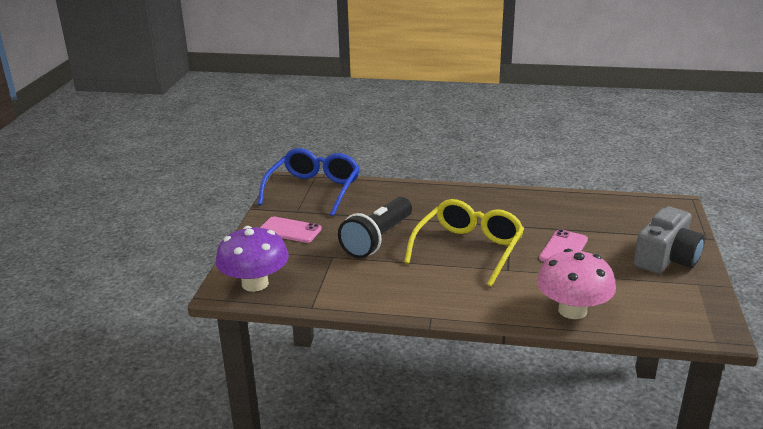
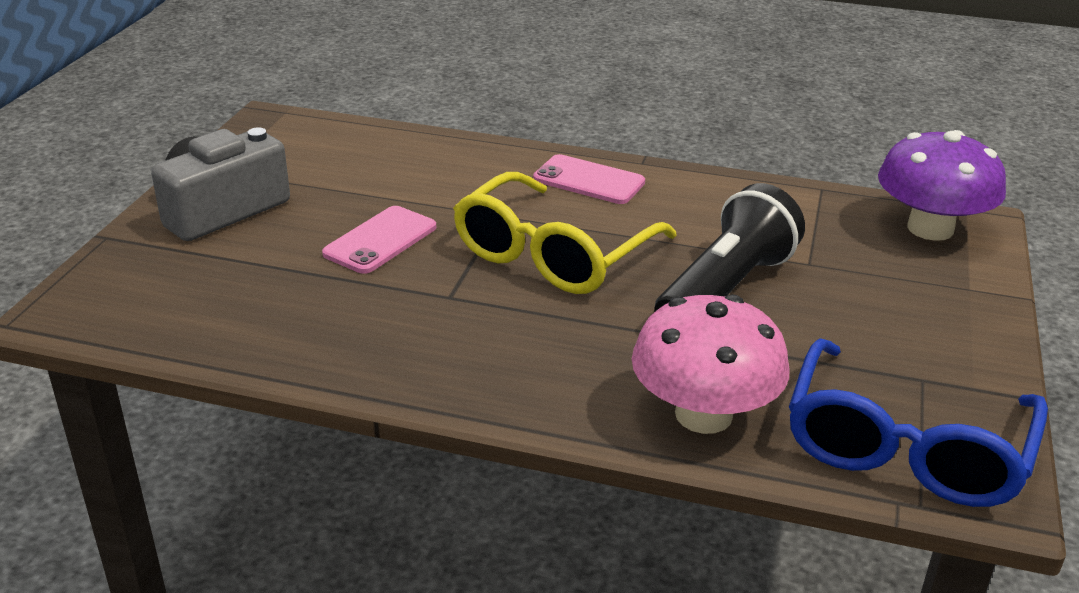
camera: 175 degrees left, 5 degrees up
pink phone [260,217,322,243] -> pink phone moved to [533,154,645,204]
pink mushroom [537,249,616,319] -> pink mushroom moved to [632,294,790,434]

